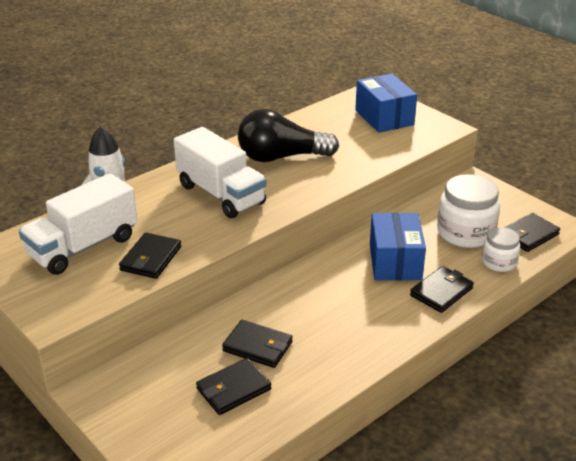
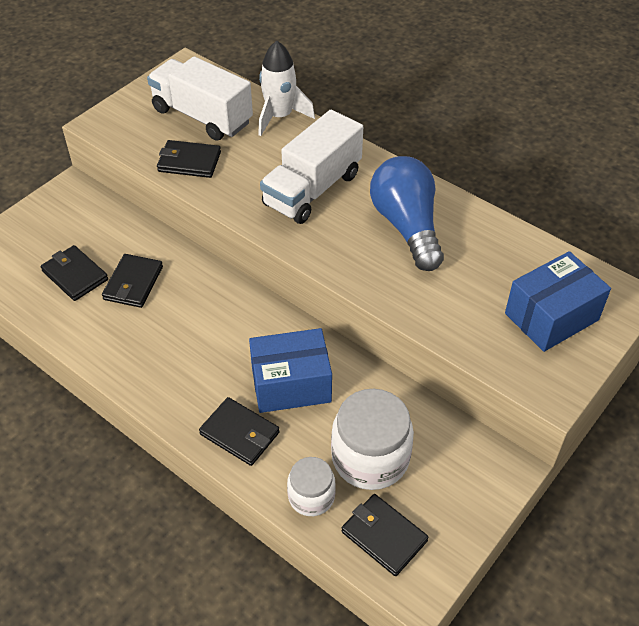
camera: 80 degrees right, 15 degrees up
black light bulb [238,109,339,162] -> blue light bulb [370,156,444,271]

